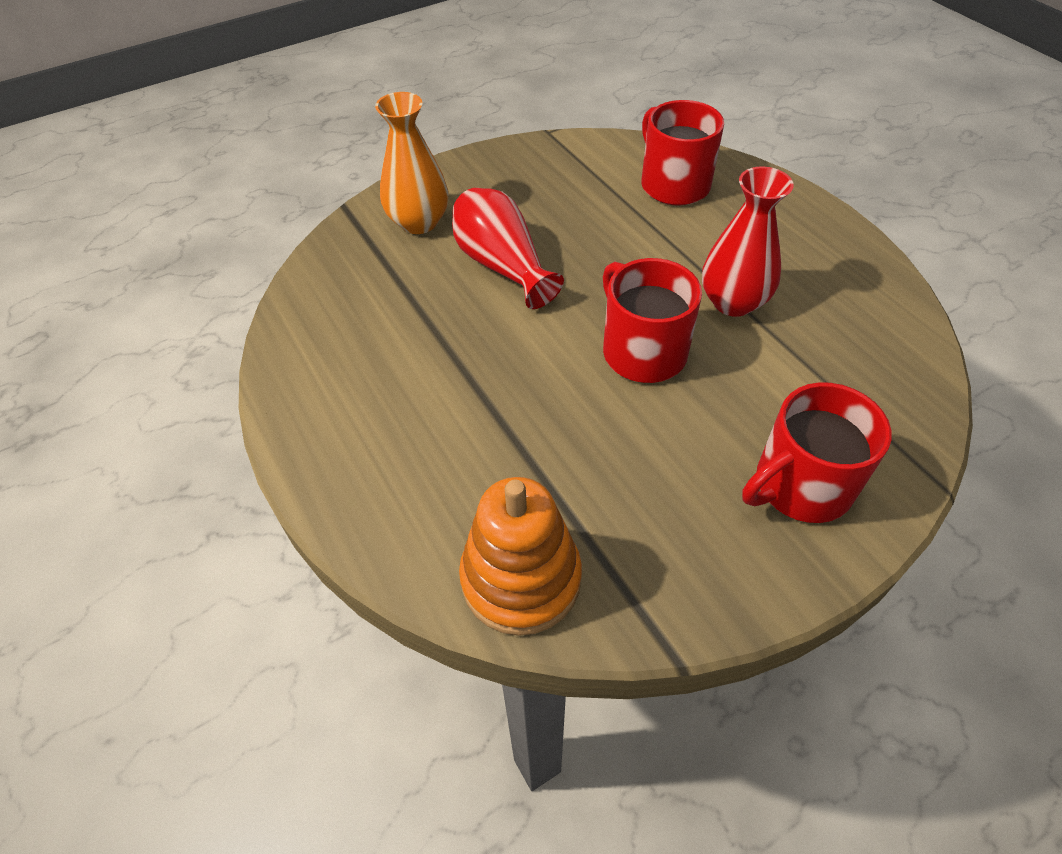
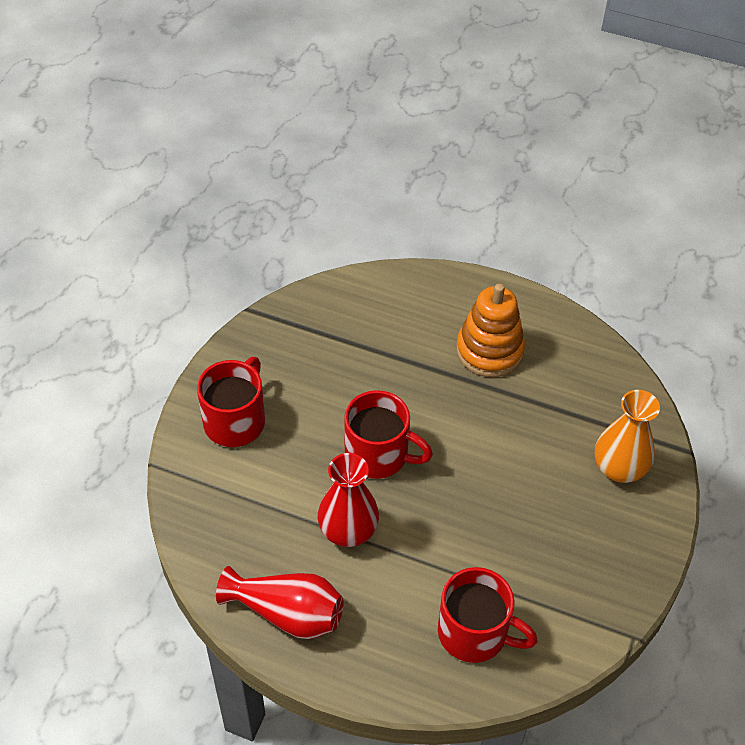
camera: 140 degrees right, 0 degrees up
red vase [452,188,564,309] -> red vase moved to [216,566,343,639]
orange stacking toy [459,477,582,636] -> orange stacking toy moved to [456,284,525,377]

